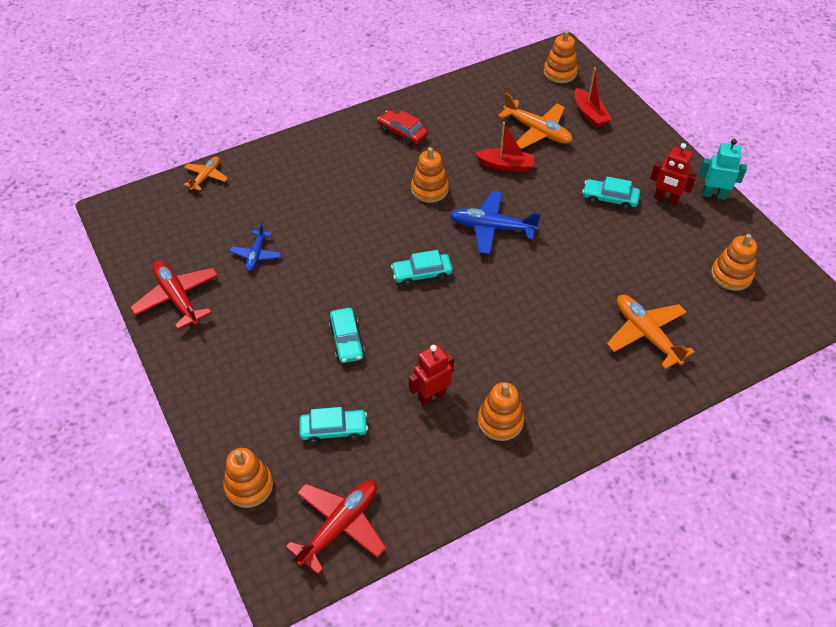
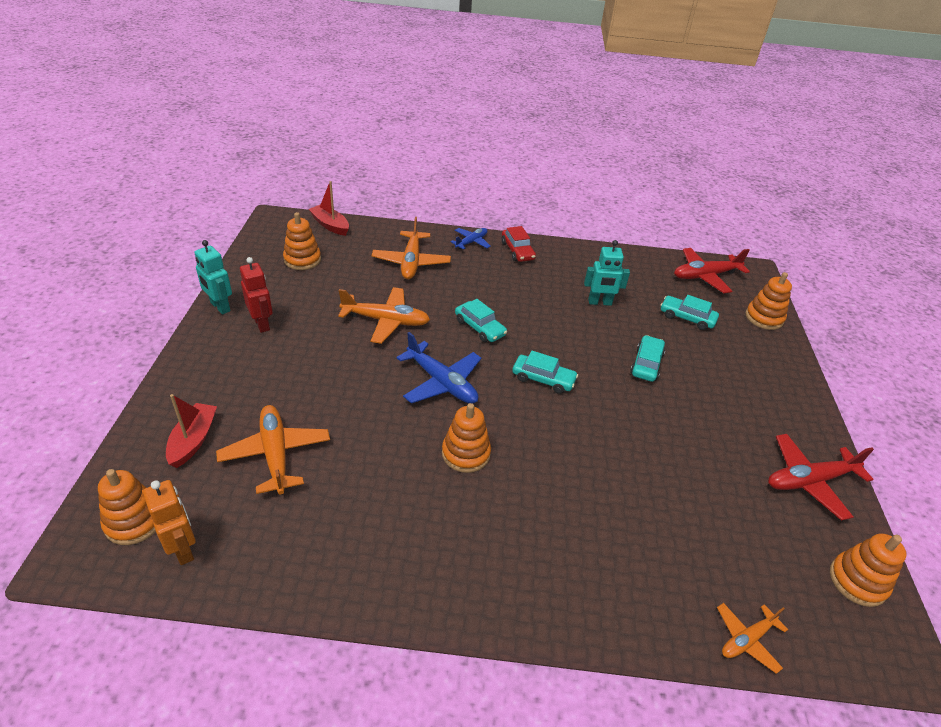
camera: 150 degrees left, 10 degrees down
red plane [130,261,218,330] -> red plane turned 75 degrees clockwise [768,434,874,521]
blue plane [230,223,281,271] -> blue plane moved to [451,228,491,250]
red car [378,110,428,145] -> red car moved to [502,226,536,262]
red robot [409,344,454,406] -> turquoise robot [584,240,630,306]
red boat [475,122,535,172] -> red boat moved to [309,181,349,236]
orange stacking toy [478,382,524,441] -> orange stacking toy moved to [830,533,907,607]
turquoise car [582,177,640,210] -> turquoise car moved to [455,299,507,342]
none -> orange robot [143,480,196,565]
none -> orange plane [338,287,430,344]

